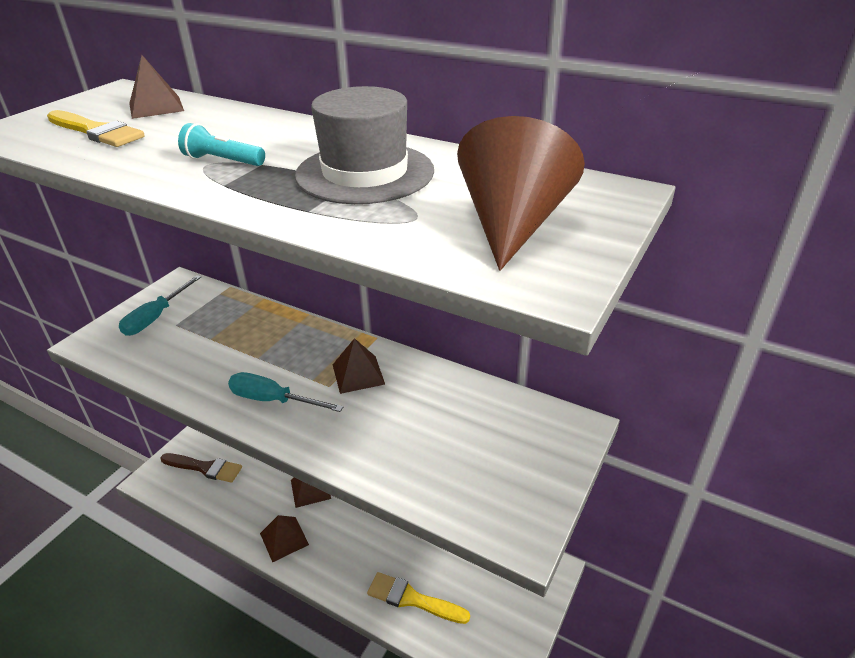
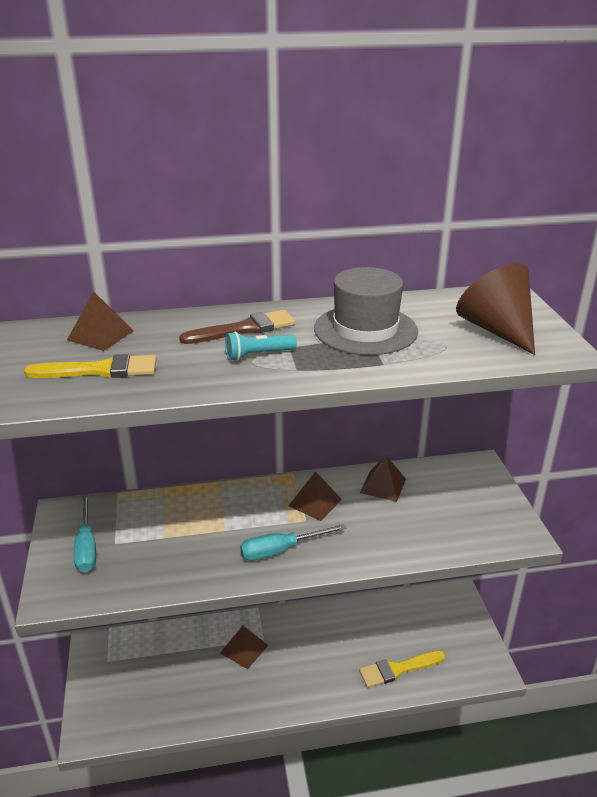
camera: 40 degrees left, 5 degrees down
brown brush [160,453,242,483] -> brown brush moved to [179,310,295,344]
brown pyramid [260,515,309,563] -> brown pyramid moved to [360,455,406,502]

